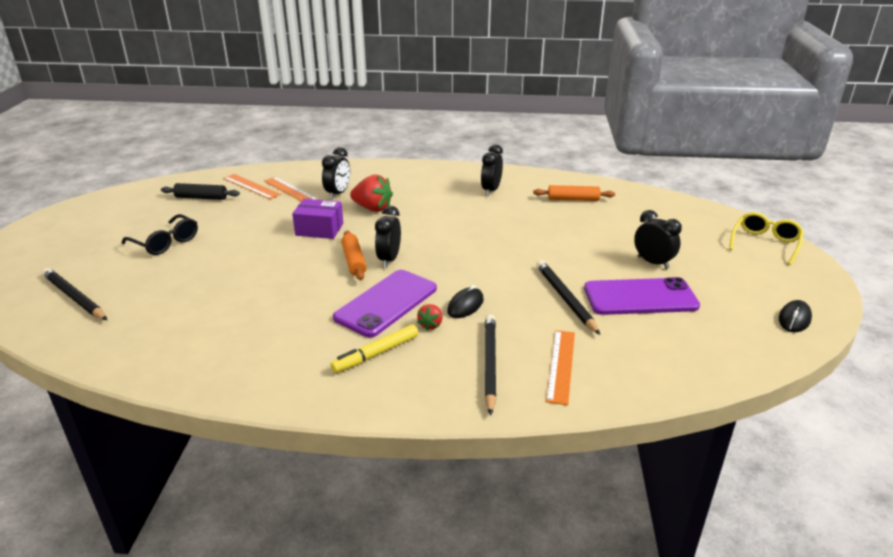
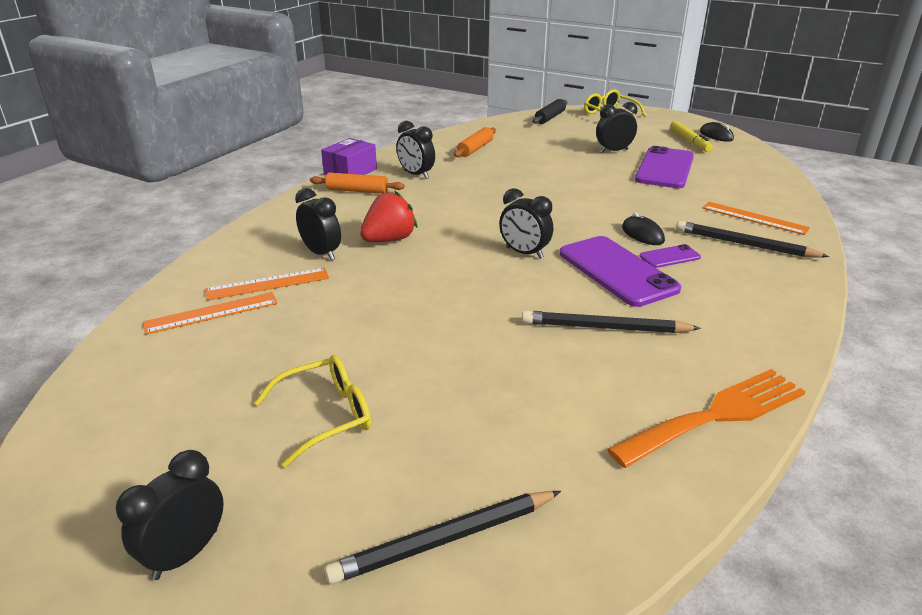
camera: 65 degrees left, 0 degrees up
black glasses [122,214,198,255] -> yellow glasses [254,355,371,467]
black rolling pin [161,183,240,200] -> black rolling pin moved to [533,99,567,124]
purple box [292,199,343,239] -> purple box moved to [321,138,377,175]
yellow marker [330,324,419,373] -> yellow marker moved to [670,121,713,152]
orange rolling pin [341,231,367,280] -> orange rolling pin moved to [310,172,405,194]
red strawberry [417,304,442,331] -> purple phone [639,244,701,268]
black pencil [536,260,600,335] -> black pencil moved to [522,310,701,333]
none -> black clock [116,450,224,580]
none -> orange fork [607,369,806,468]

